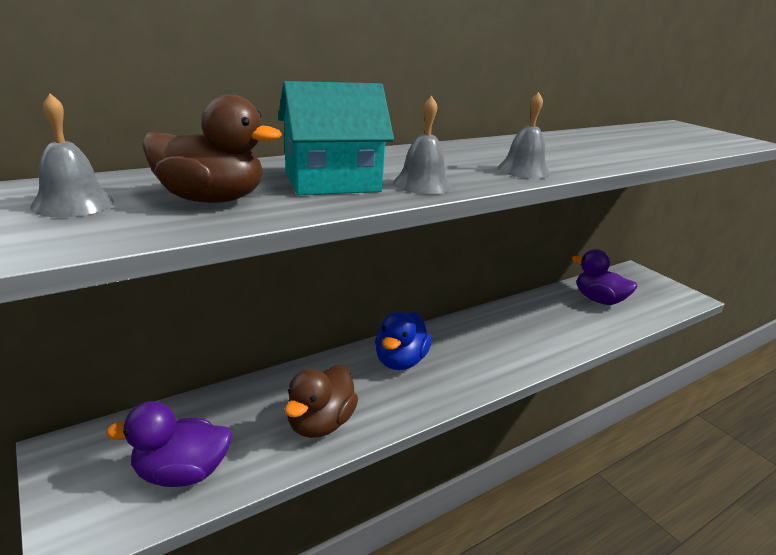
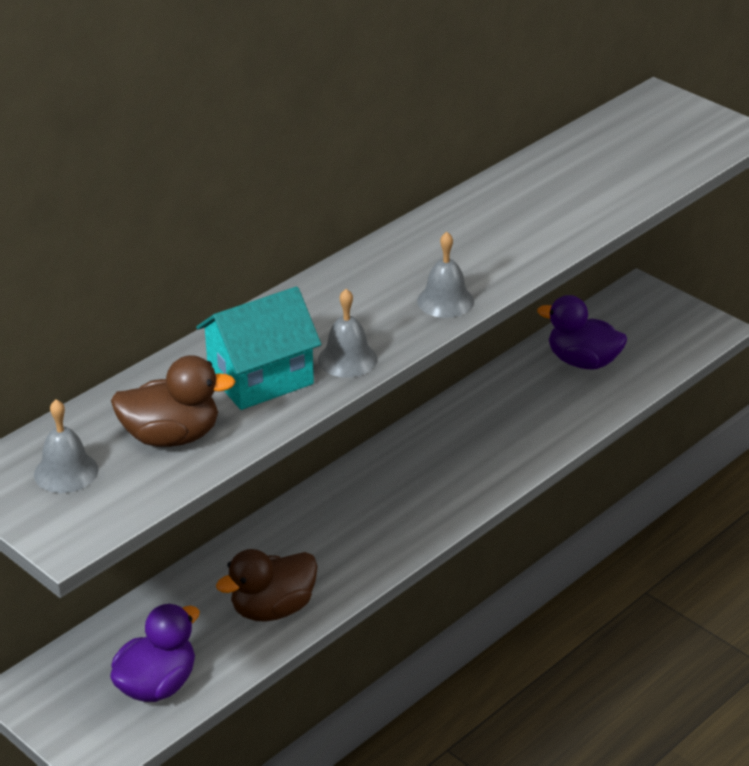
camera: 10 degrees left, 10 degrees up
purple duck [106,401,232,487] -> purple duck turned 150 degrees clockwise [110,604,200,702]
brown duck [285,365,358,438] -> brown duck turned 45 degrees clockwise [216,549,318,622]
blue duck [375,312,432,370] -> none

